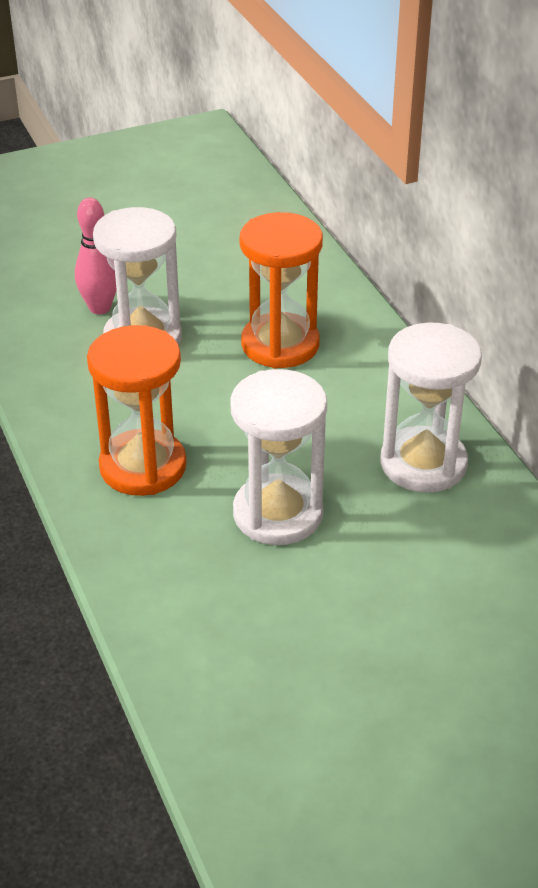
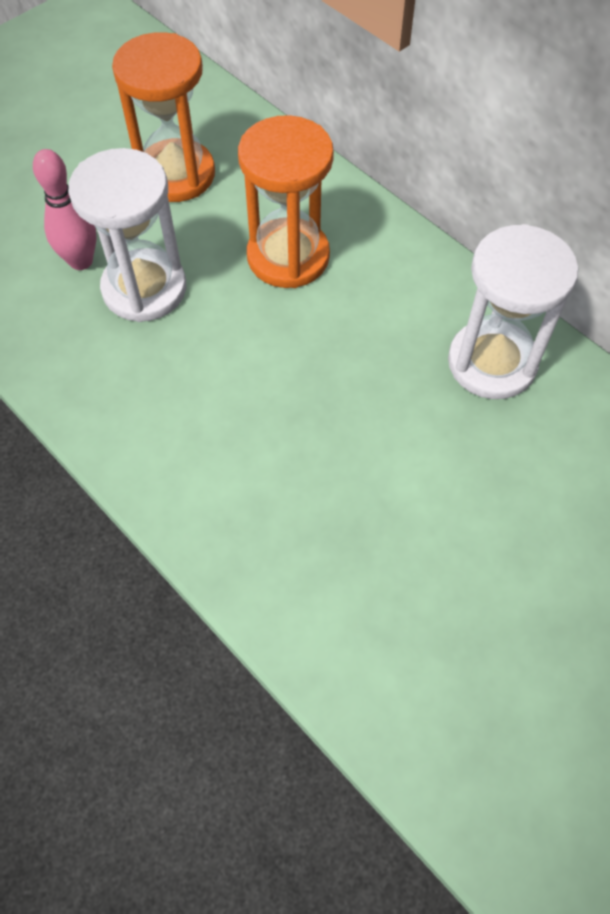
camera: 20 degrees left, 20 degrees up
orange hourglass [87,325,187,496] -> orange hourglass moved to [112,32,215,202]
white hourglass [231,369,327,545] -> none

